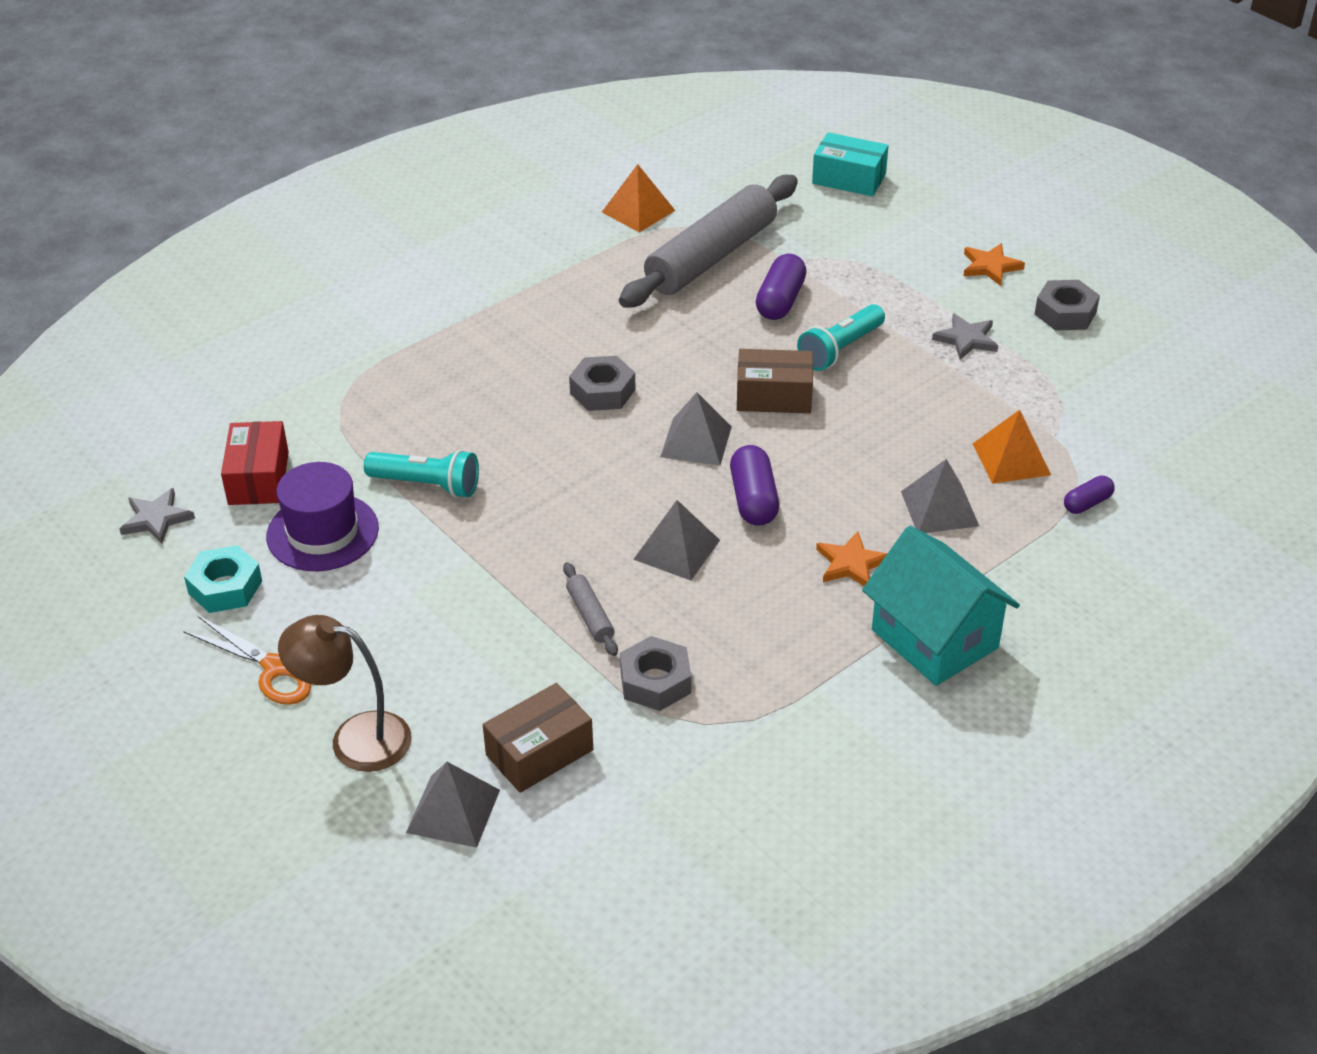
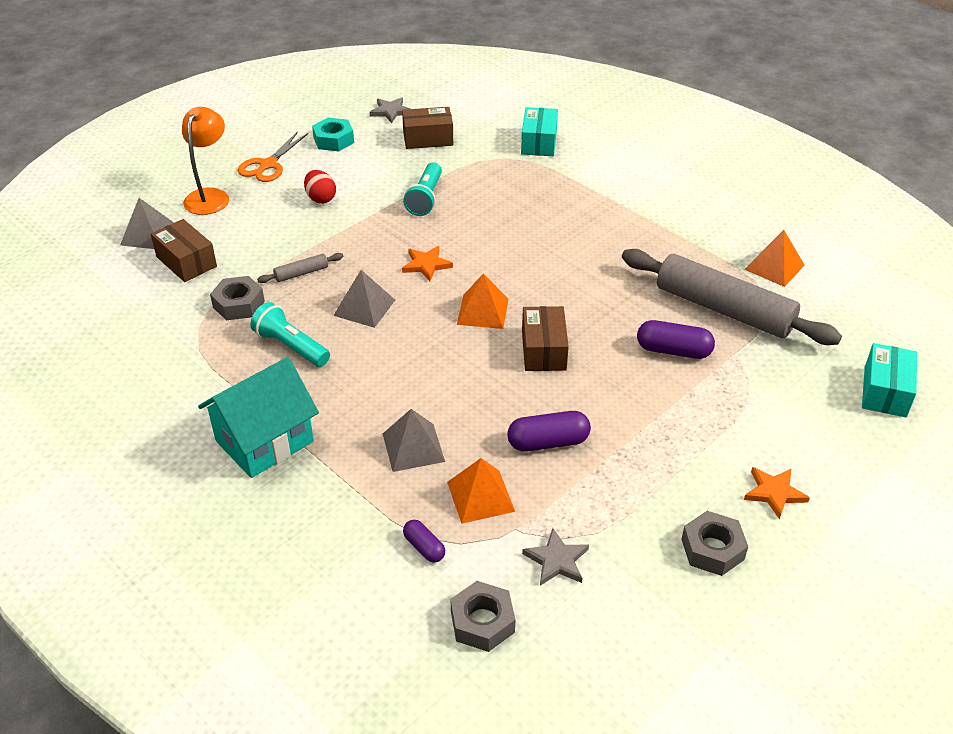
camera: 85 degrees right, 0 degrees up
red box [221,421,289,505] -> brown box [402,107,453,149]
purple hat [266,462,379,571] -> none
brown lamp [278,615,412,772] -> orange lamp [182,107,229,215]
grey nut [569,356,636,411] -> grey nut moved to [450,581,516,652]
grey pyramid [660,392,732,466] -> orange pyramid [457,274,508,329]
purple capsule [730,445,779,526] -> purple capsule moved to [507,411,591,452]
turquoise flashlight [797,304,885,371] -> turquoise flashlight moved to [250,302,330,367]
orange star [816,531,887,586] -> orange star moved to [402,246,453,281]
grey star [932,313,998,360] -> grey star moved to [522,528,589,586]
none -> red egg [304,170,336,204]
none -> turquoise box [521,107,558,156]

